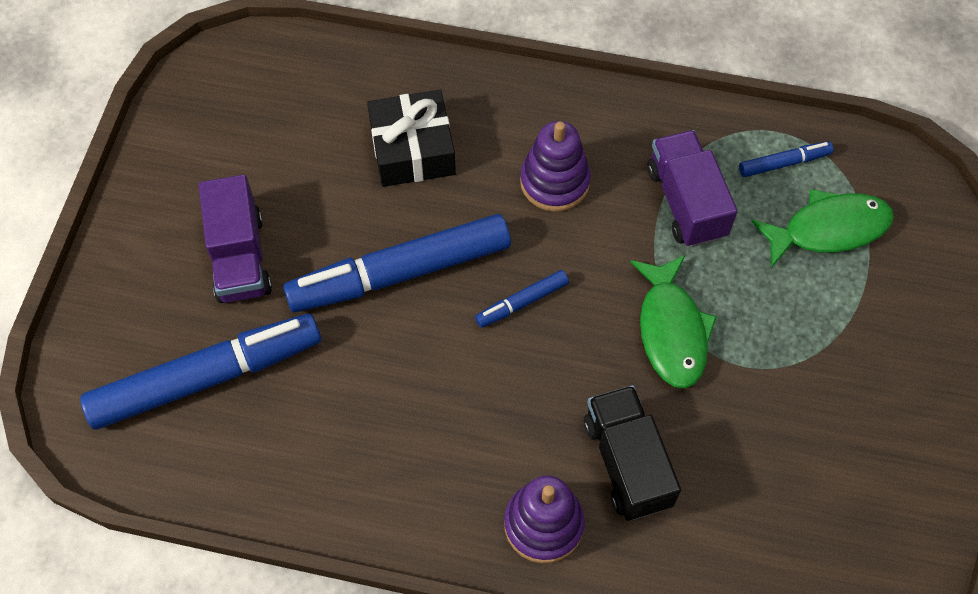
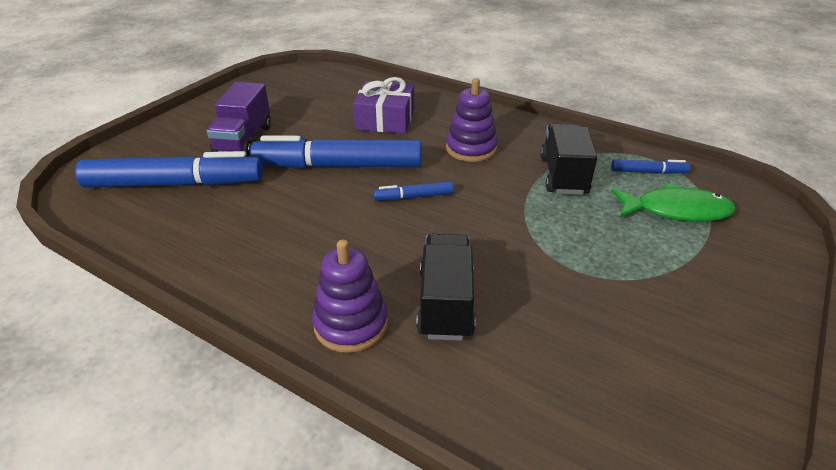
camera: 20 degrees right, 25 degrees down
black gift [367,90,456,187] -> purple gift [353,77,414,134]
green fish [630,255,717,388] -> none
purple truck [647,130,738,247] -> black truck [540,124,597,195]

